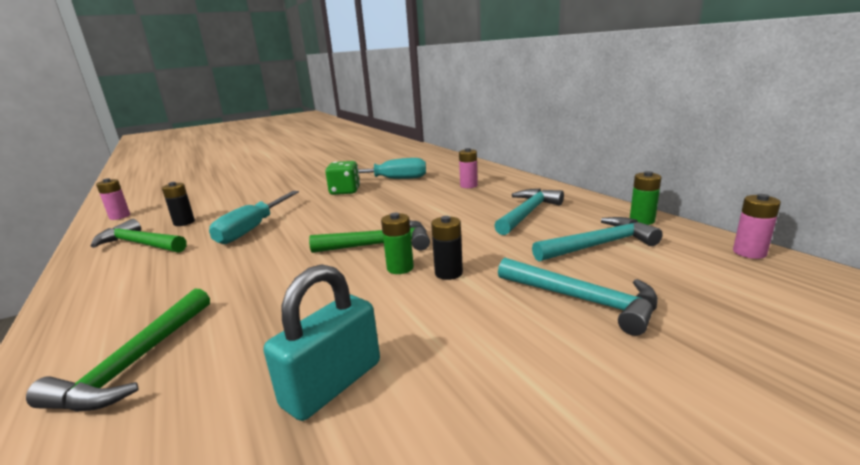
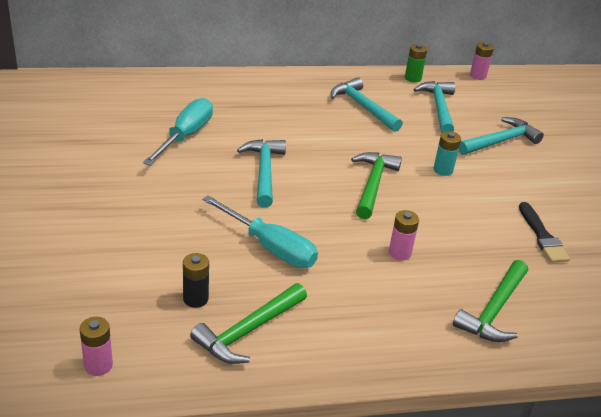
camera: 75 degrees left, 15 degrees up
green hammer [26,289,210,412] -> green hammer turned 90 degrees clockwise [453,260,528,342]
turquoise padlock [263,264,380,421] -> black brush [519,202,570,263]
green dice [325,161,360,195] -> none
green battery [381,213,414,274] -> none
black battery [431,216,463,280] -> turquoise battery [433,131,461,176]
pink battery [459,148,478,188] -> pink battery moved to [389,210,419,260]
none -> turquoise hammer [237,139,286,208]

